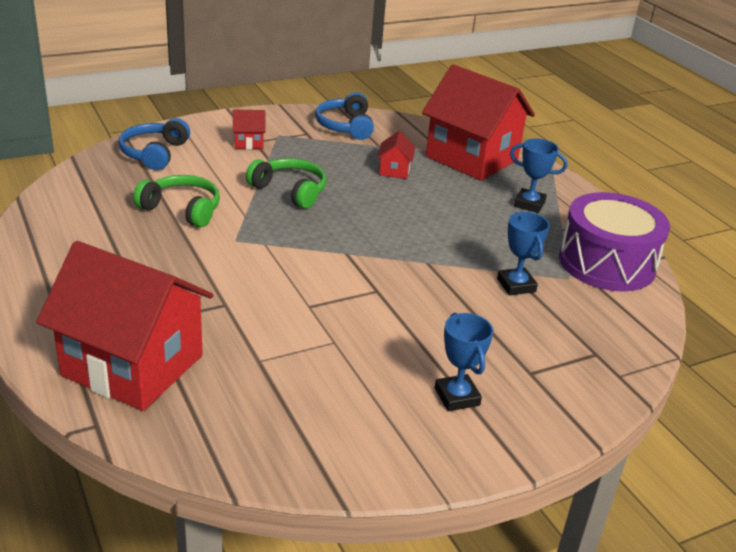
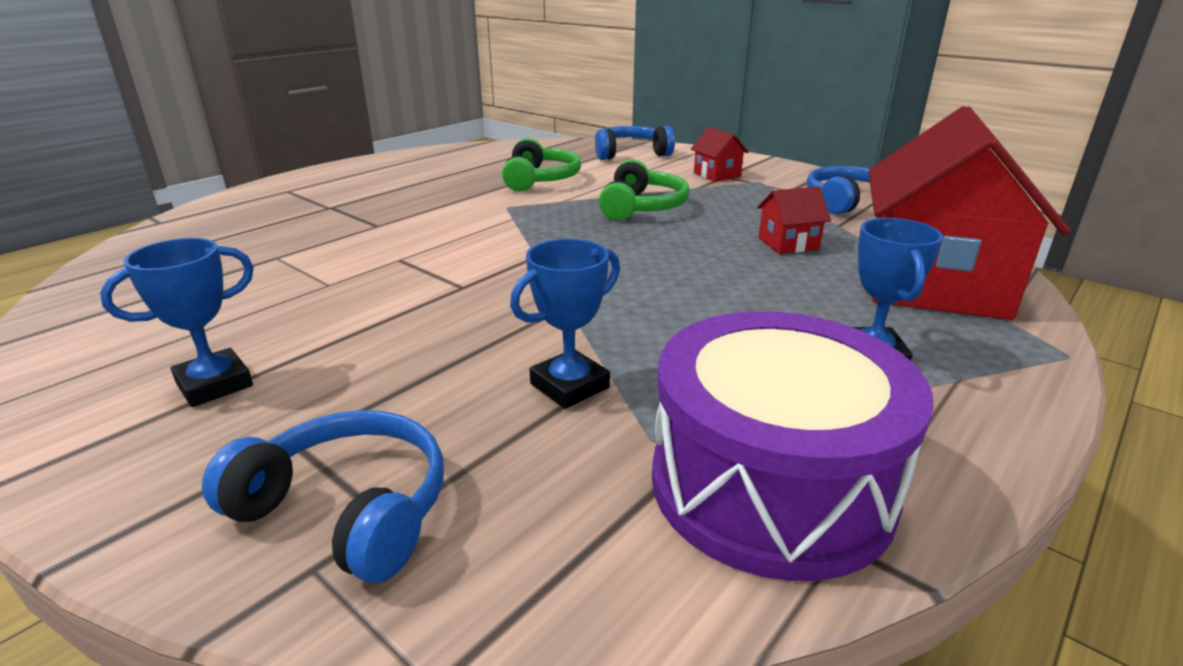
camera: 70 degrees right, 5 degrees down
red house [36,241,213,411] -> none
none -> blue headphones [202,410,444,583]

